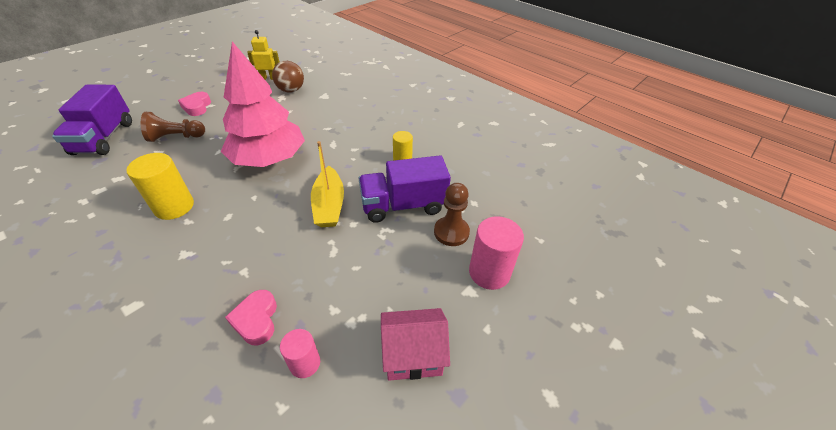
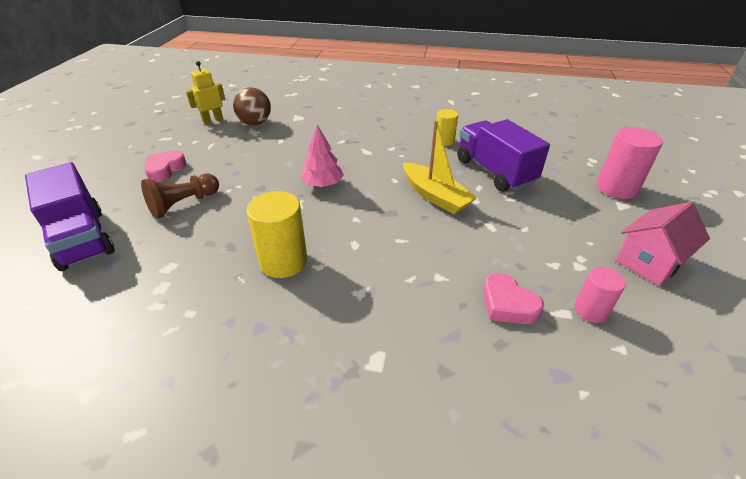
camera: 30 degrees left, 5 degrees down
pink heart [178,92,211,116] -> pink heart turned 60 degrees clockwise [144,151,187,182]
pink tree [221,41,305,167] -> pink tree [300,125,344,187], size x0.47
purple truck [359,155,451,222] -> purple truck turned 105 degrees clockwise [457,119,550,192]
brown pawn [434,183,470,246] -> none

